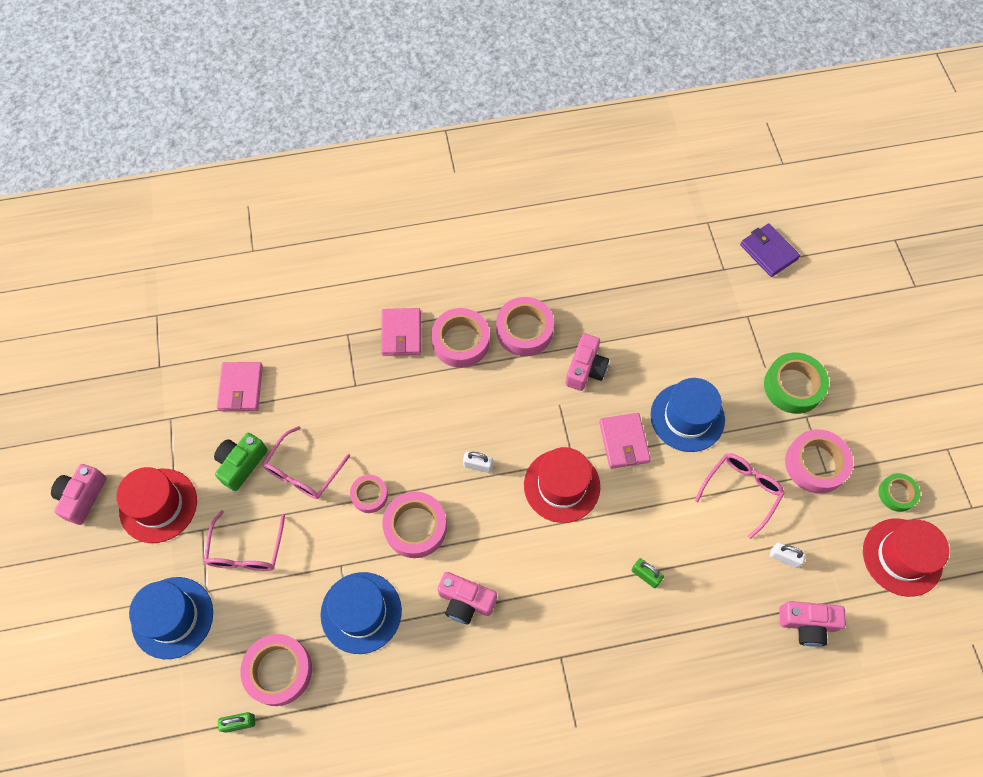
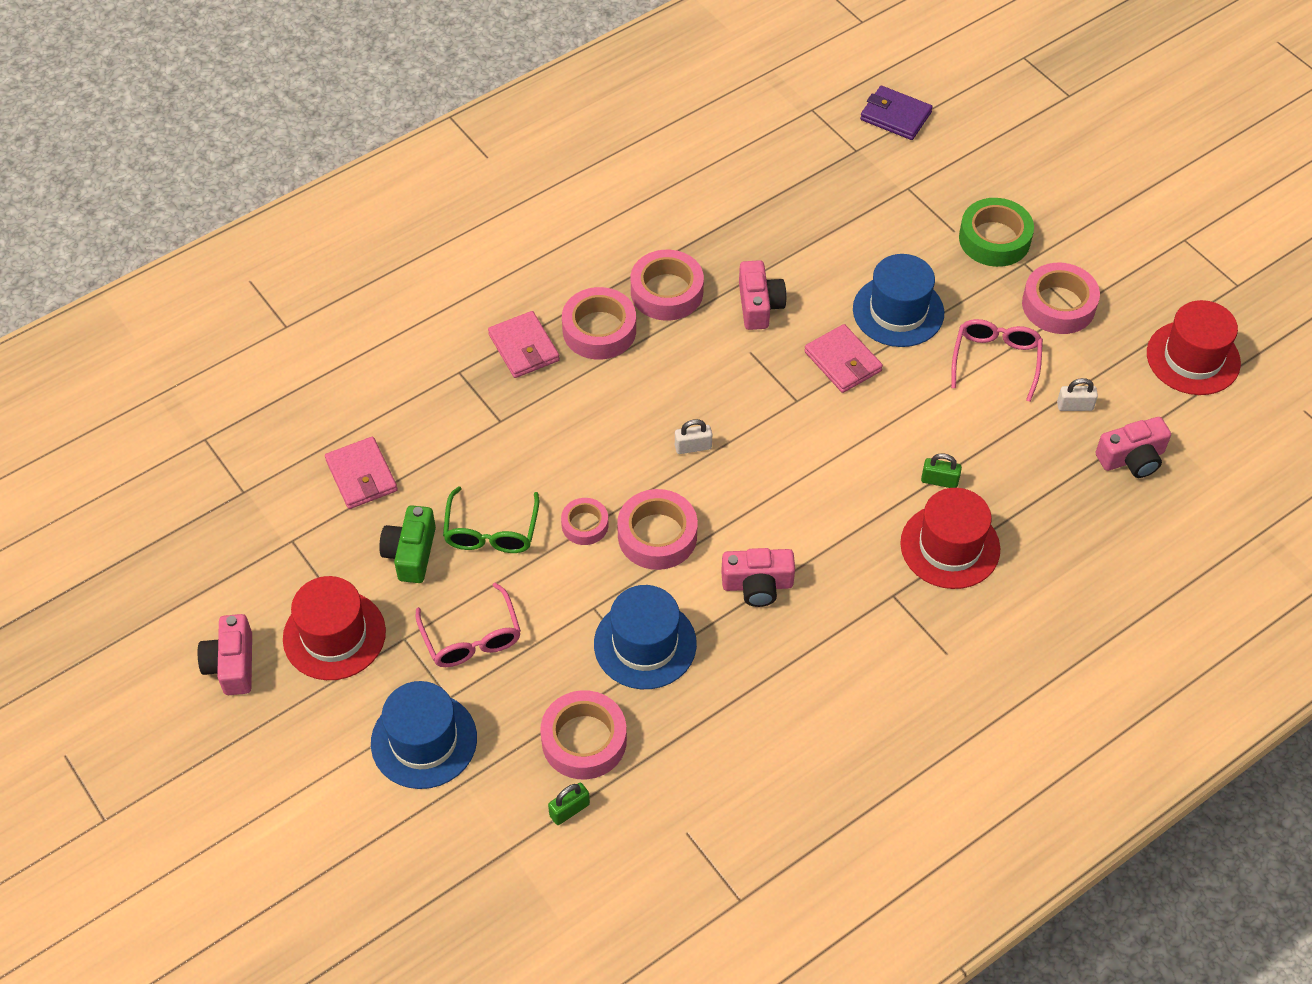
camera: 25 degrees left, 10 degrees down
pink glasses [263,426,350,499] -> green glasses [443,486,539,553]
red hat [524,447,600,523] -> red hat moved to [900,488,1000,589]
green tape [879,473,920,512] -> none

